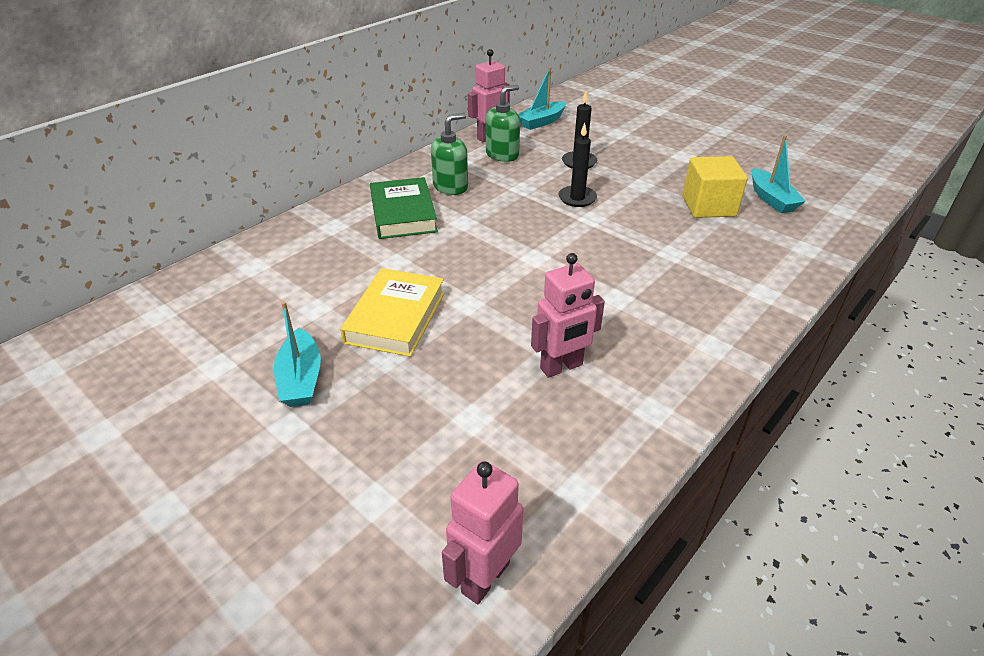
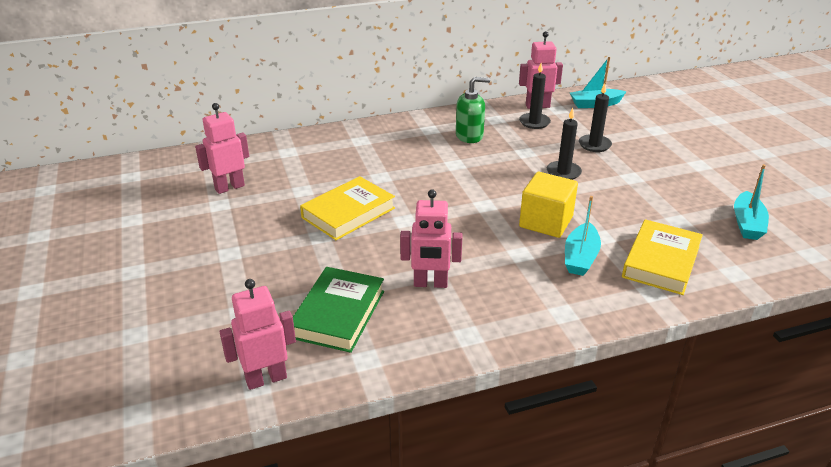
camera: 30 degrees right, 5 degrees down
turquoise boat [274,301,321,407] -> turquoise boat moved to [565,196,601,276]
green book [370,177,438,239] -> green book moved to [293,267,384,353]
green soap dispenser [486,85,520,162] -> black candle [519,63,551,129]
yellow cube [682,156,748,218] -> yellow cube moved to [519,172,578,238]
none -> pink robot [195,103,249,194]
none -> yellow book [622,219,703,295]

